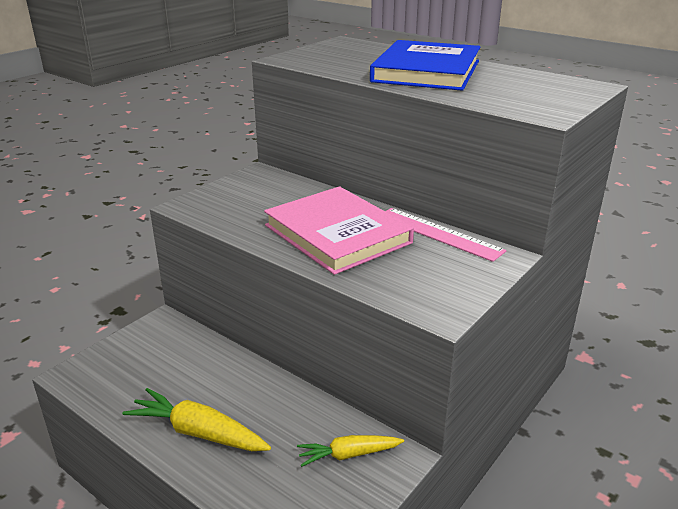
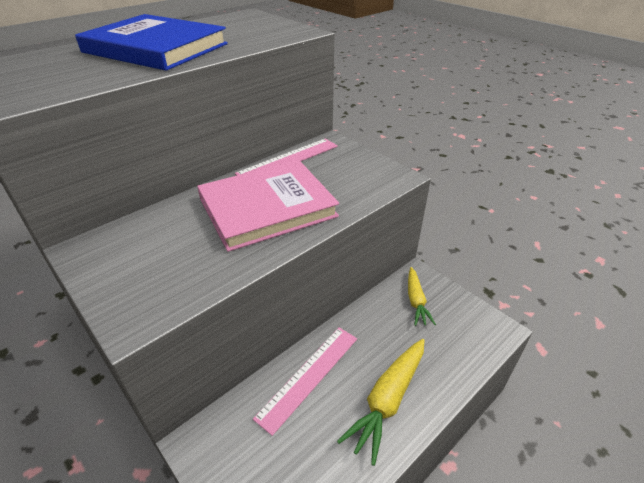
camera: 80 degrees left, 10 degrees up
none -> pink ruler [253,327,357,436]

